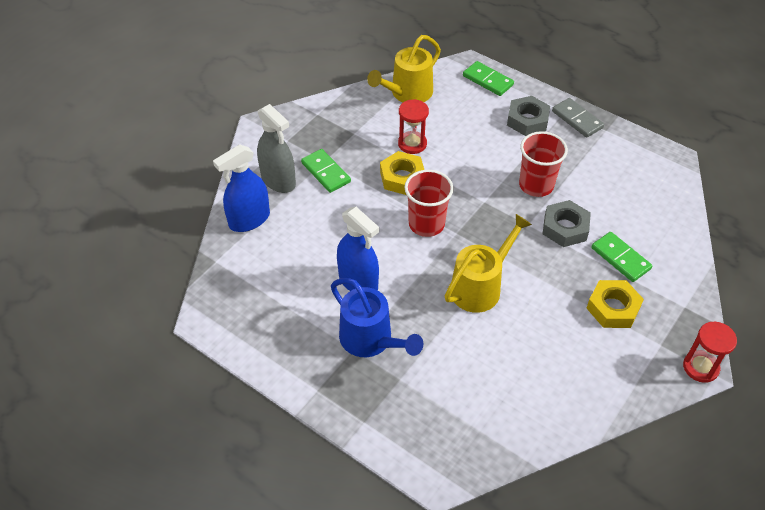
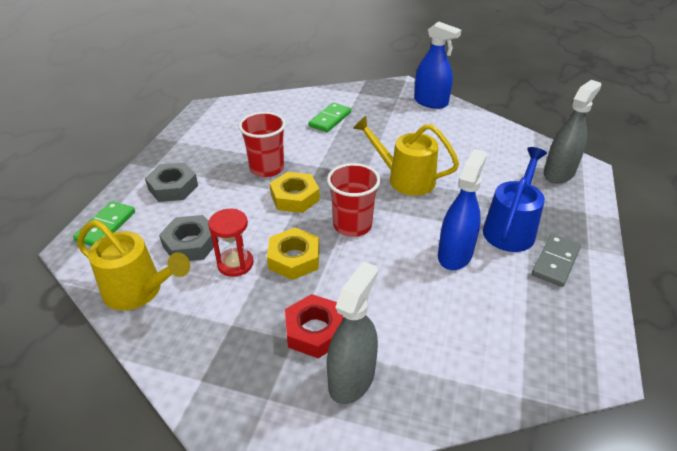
camera: 110 degrees left, 10 degrees down
blue spray bottle [213,144,270,232] -> blue spray bottle moved to [414,21,461,109]
green domino [301,149,351,193] -> red nut [285,294,343,358]
grey nut [543,200,591,247] -> grey nut moved to [159,215,219,261]
grey domino [552,98,604,138] -> grey domino moved to [532,234,581,287]
yellow nut [587,280,644,328] -> yellow nut moved to [270,172,320,213]
red hourglass [683,322,737,383] -> none
none -> grey spray bottle [544,80,601,184]

